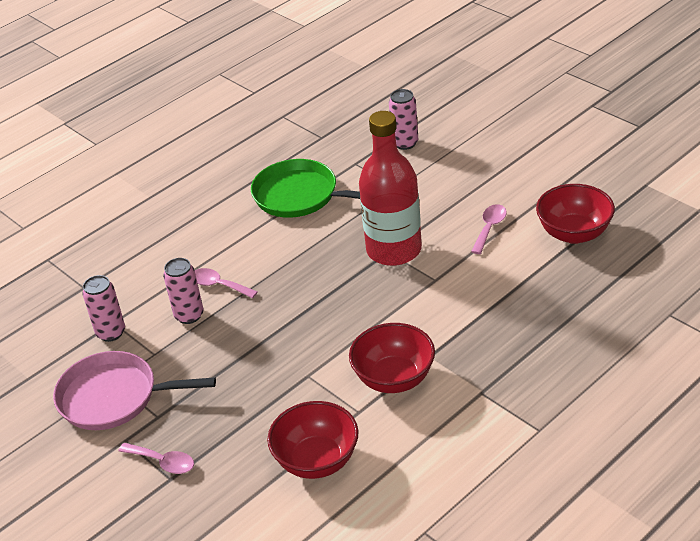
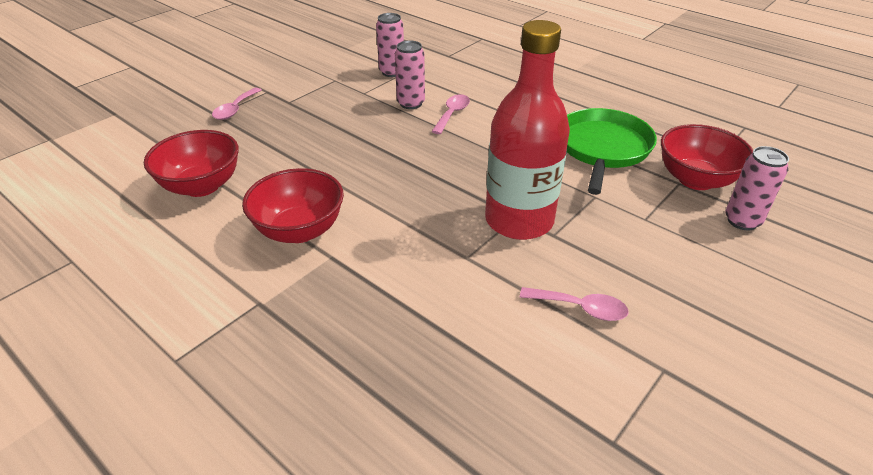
camera: 80 degrees right, 0 degrees up
pink pan [53,351,216,430] -> none
red bowl [536,184,615,244] -> red bowl moved to [661,124,753,190]

